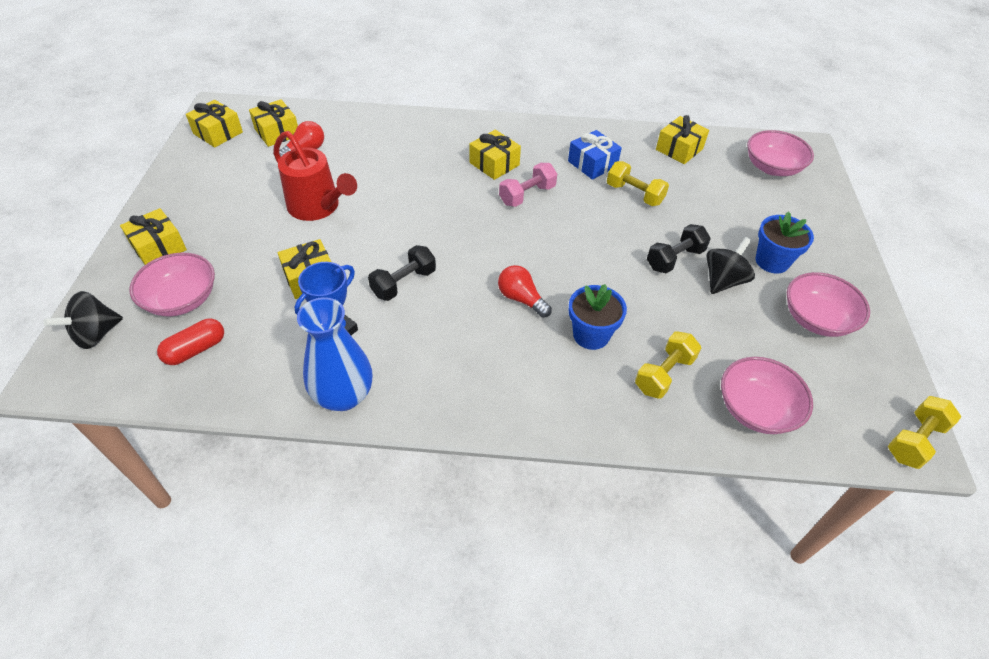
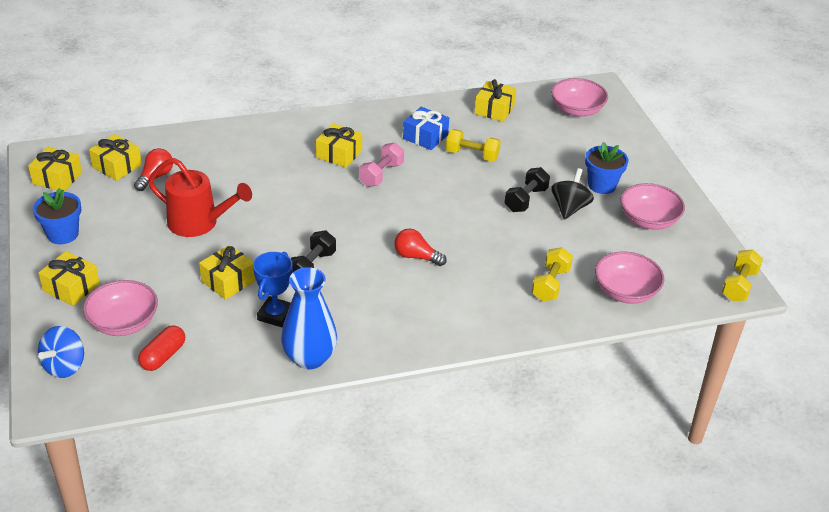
camera: 20 degrees left, 10 degrees down
black spinning top [44,291,123,349] -> blue spinning top [38,326,84,378]
blue flower pot [569,284,627,350] -> blue flower pot moved to [33,188,81,244]

